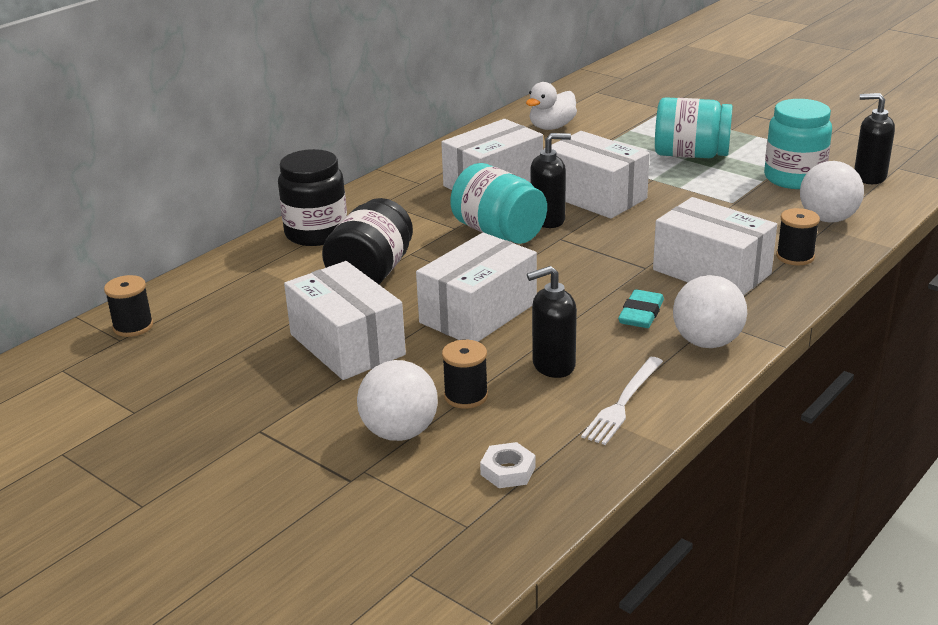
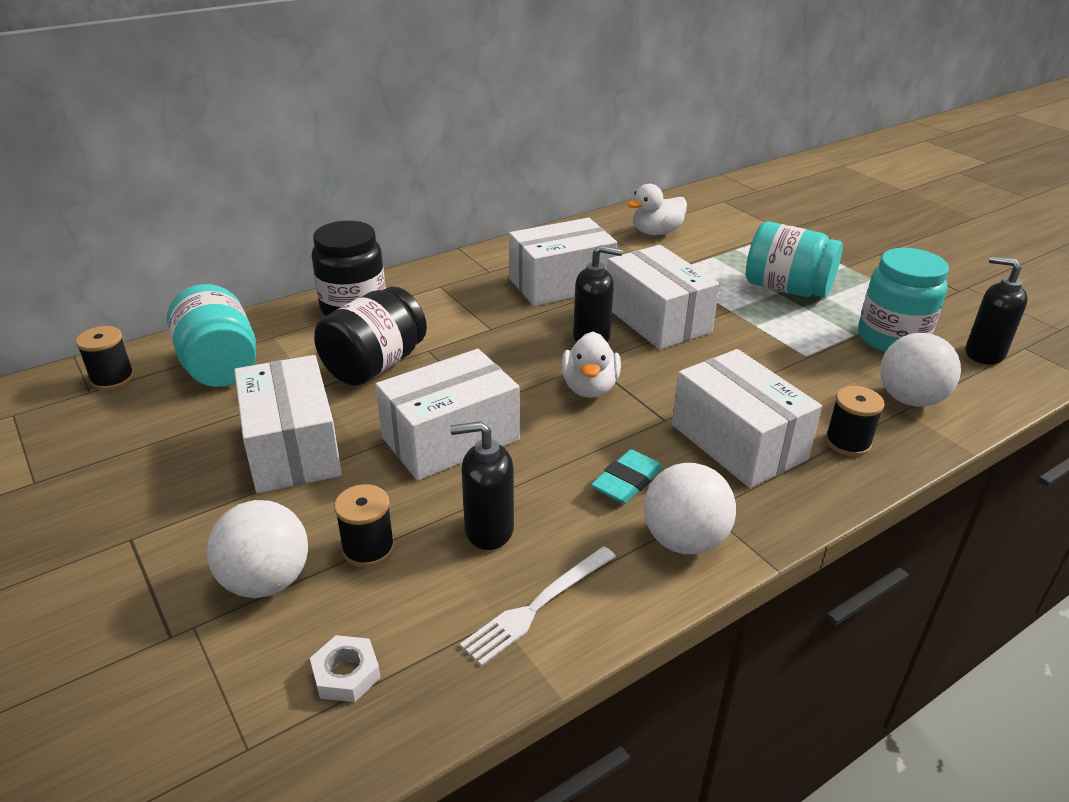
camera: 15 degrees right, 5 degrees up
turquoise jar [450,163,547,244] -> turquoise jar moved to [167,284,256,387]
none -> white duck [561,332,621,398]

